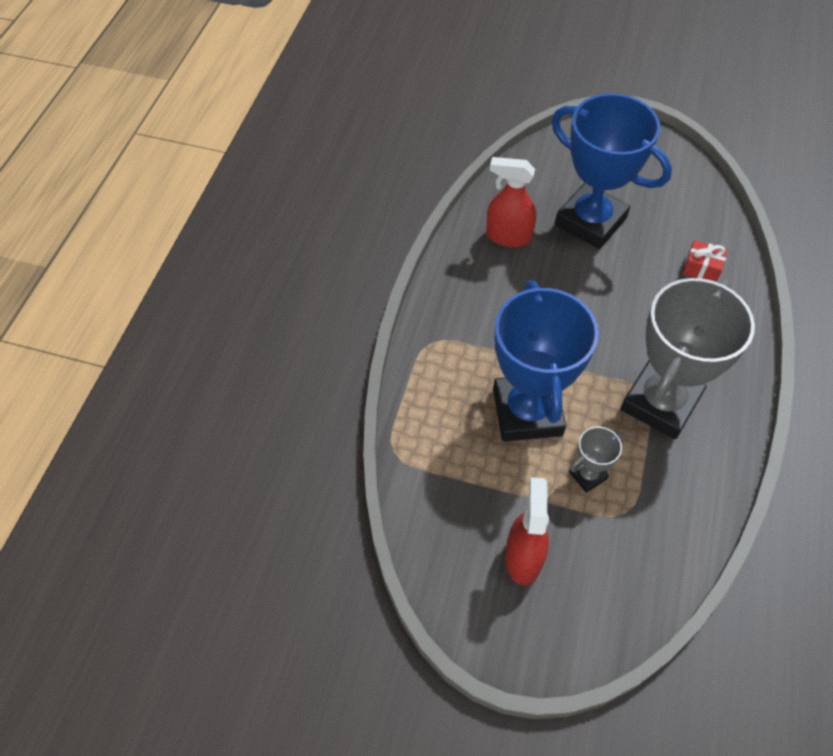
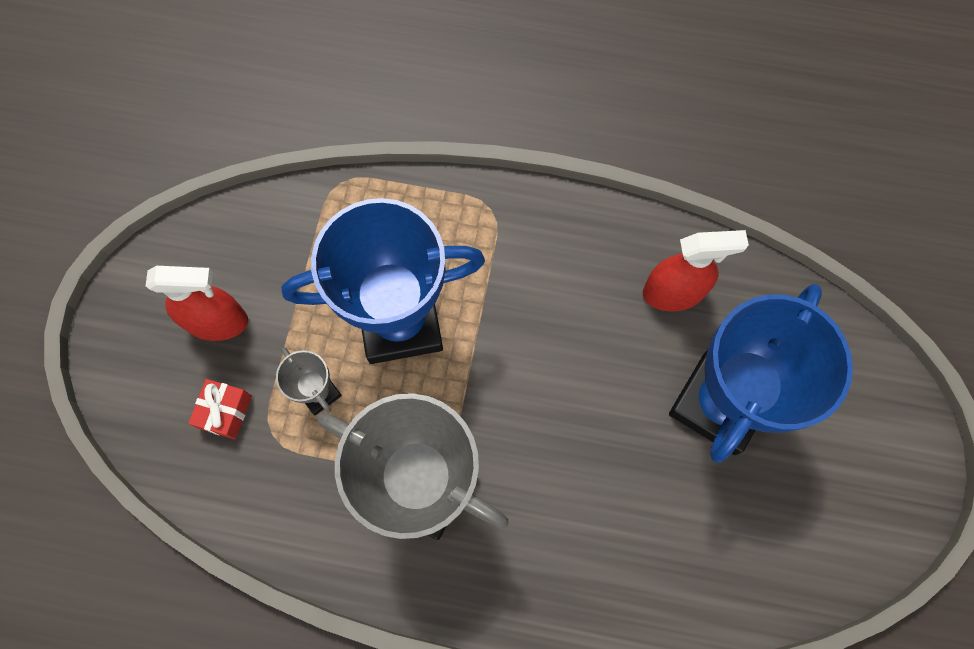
camera: 85 degrees right, 15 degrees up
red spray bottle [486,157,536,247] -> red spray bottle turned 75 degrees clockwise [643,230,749,311]
red gift [683,240,728,282] -> red gift moved to [188,379,252,439]

